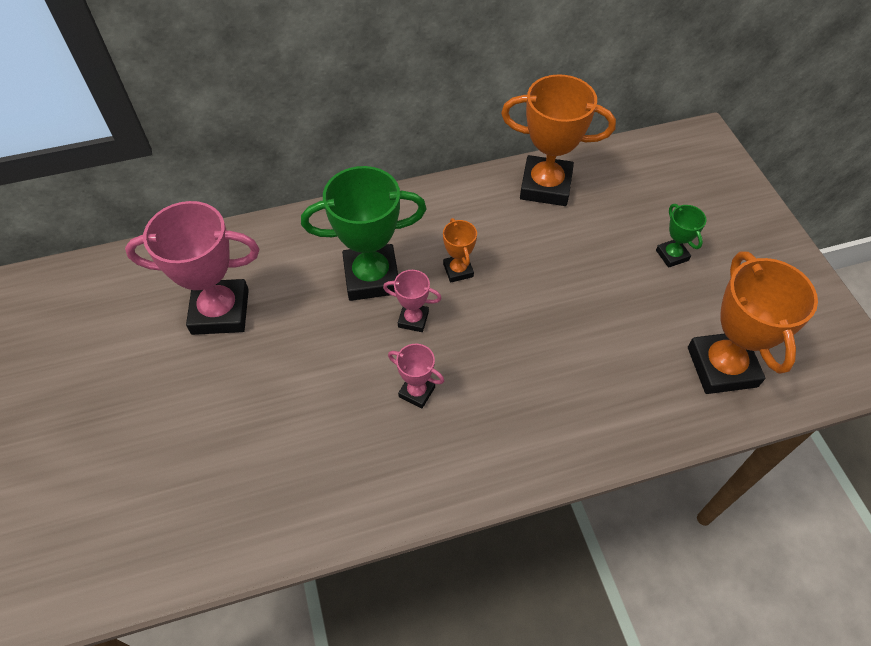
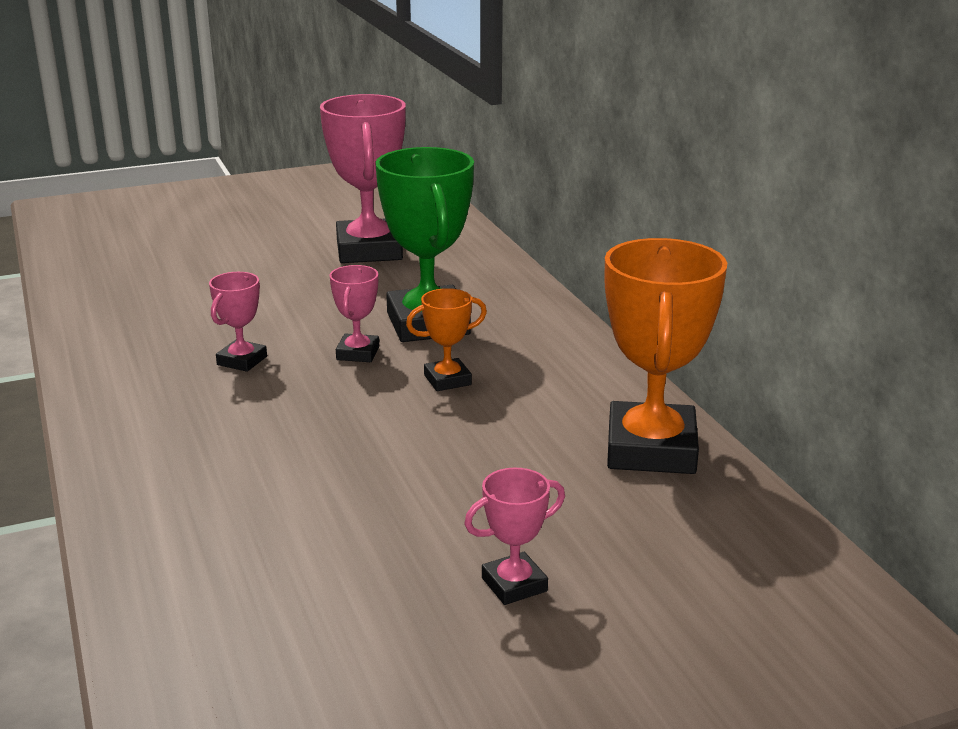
camera: 85 degrees right, 30 degrees down
green trophy [656,204,706,268] -> pink trophy [464,468,565,605]
orange trophy [688,251,818,394] -> none

